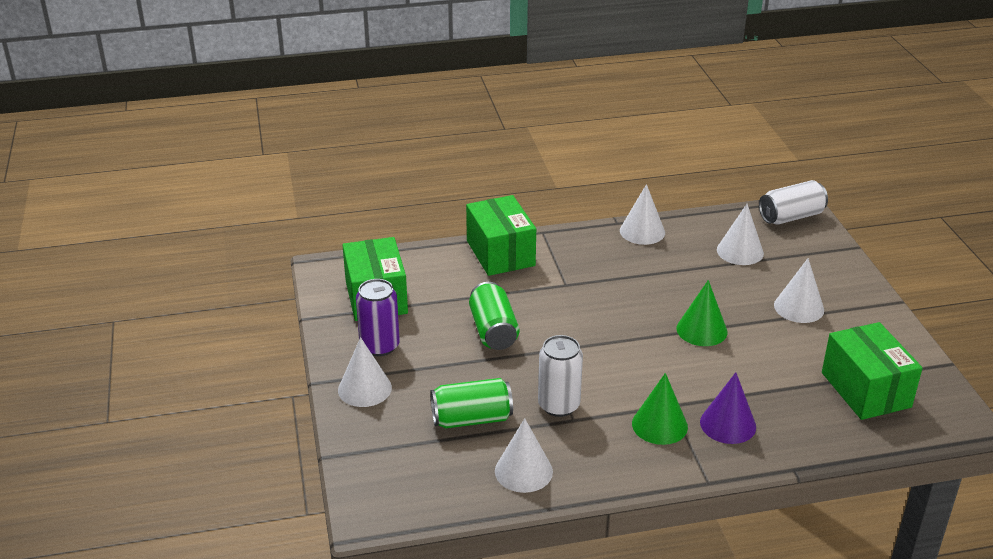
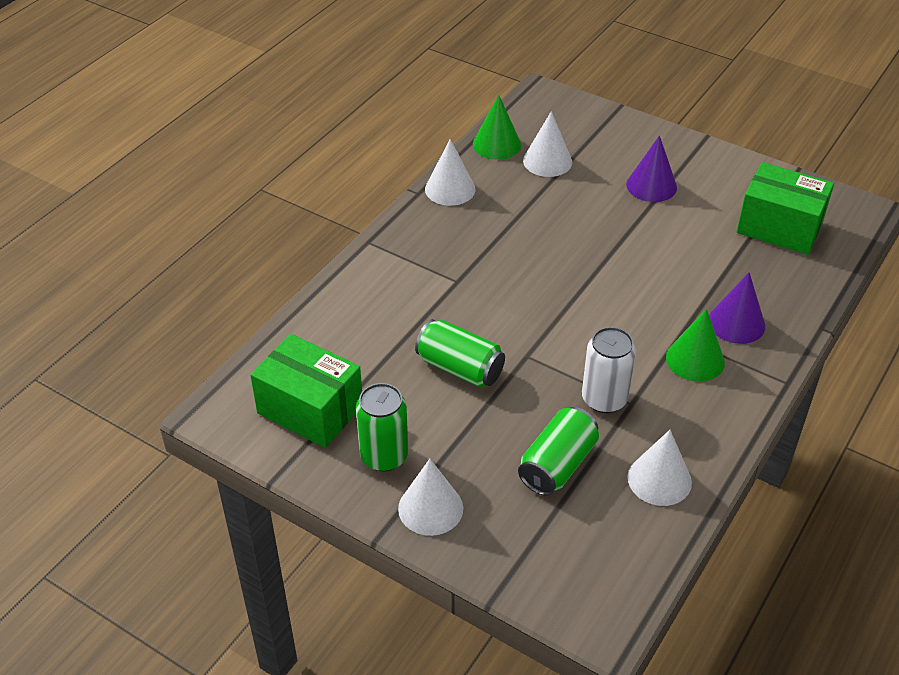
camera: 45 degrees left, 10 degrees up
purple can [356,279,400,356] -> green can [356,383,408,471]
green box [466,195,536,276] -> none
green cone [677,280,728,346] -> green cone moved to [473,95,521,160]
white can [759,180,828,225] -> none
white cone [774,258,824,323] -> purple cone [626,135,677,202]

